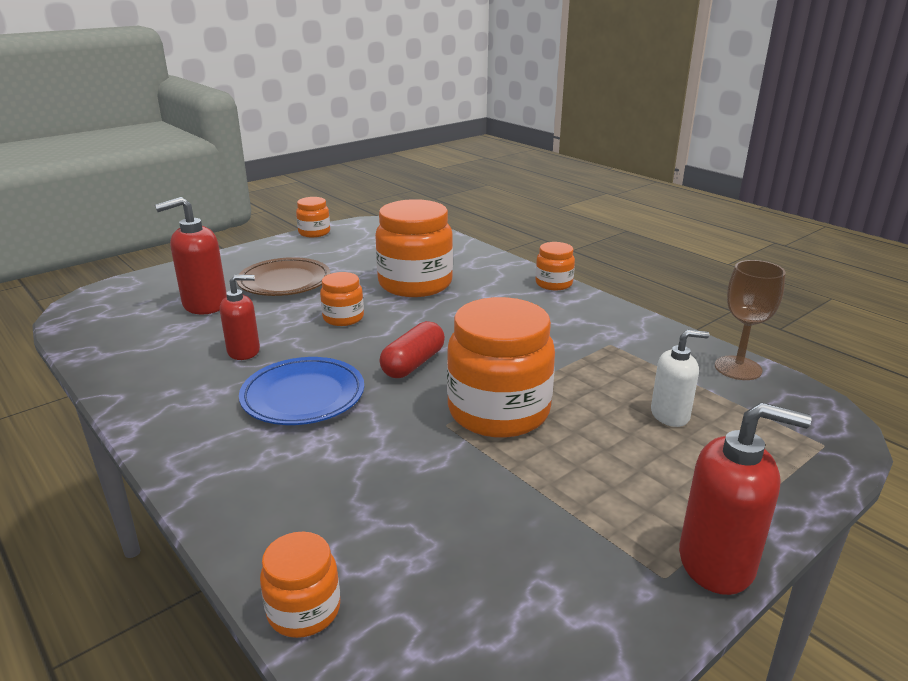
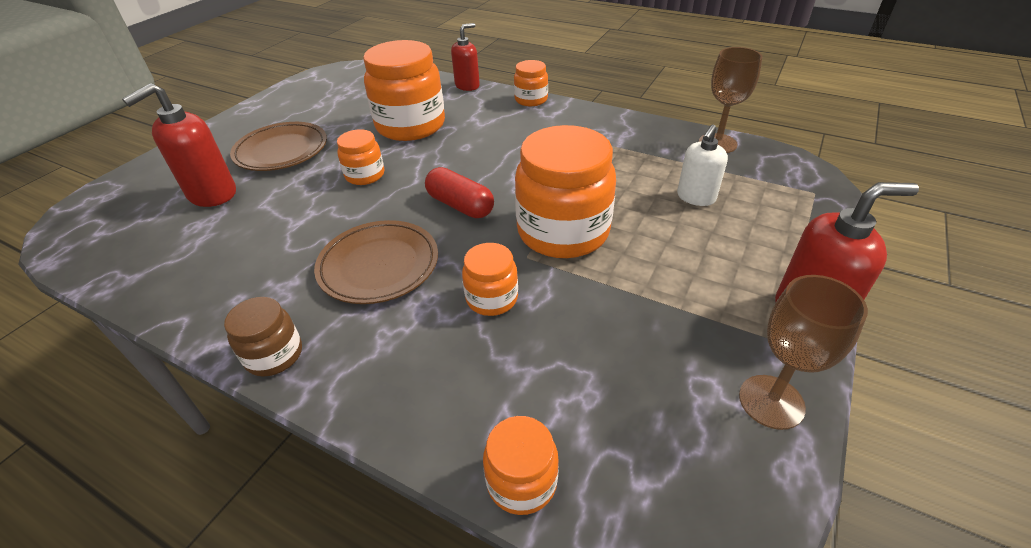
camera: 20 degrees left, 15 degrees up
red soap dispenser [220,275,260,360] -> red soap dispenser moved to [451,23,480,91]
blue plate [239,357,364,425] -> brown plate [314,220,438,304]
orange jar [296,197,330,237] -> orange jar moved to [462,243,518,316]
red capsule [380,321,445,378] -> red capsule turned 60 degrees counterclockwise [425,167,494,218]
white soap dispenser [651,330,709,427] -> white soap dispenser turned 150 degrees clockwise [677,125,728,206]
none -> brown jar [224,297,302,377]
none -> brown goblet [739,275,868,430]

